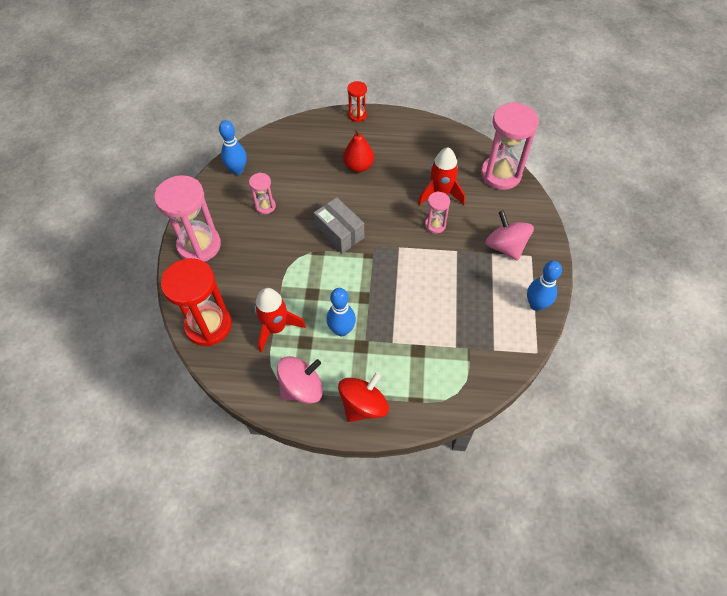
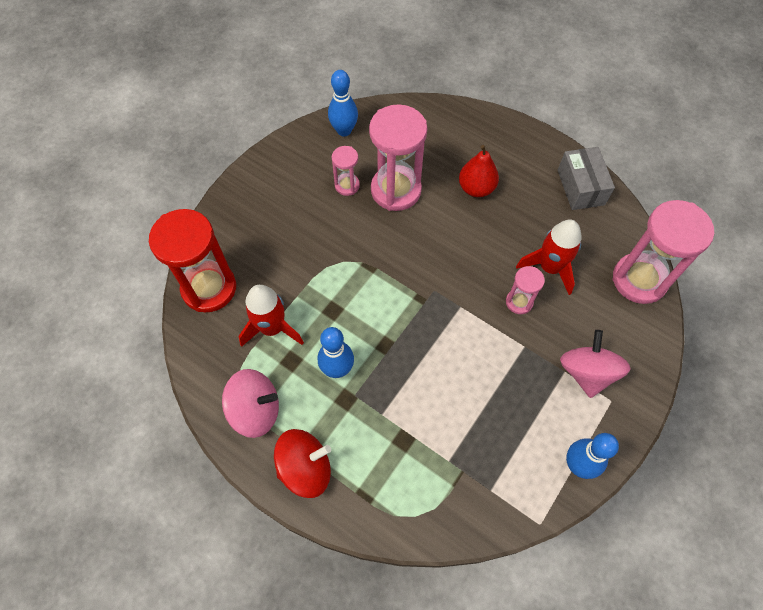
camera: 30 degrees right, 5 degrees up
pink hourglass [154,175,221,262] -> pink hourglass moved to [369,104,427,211]
grey box [314,197,364,253] -> grey box moved to [558,147,615,210]
red hourglass [347,81,367,122] -> none

